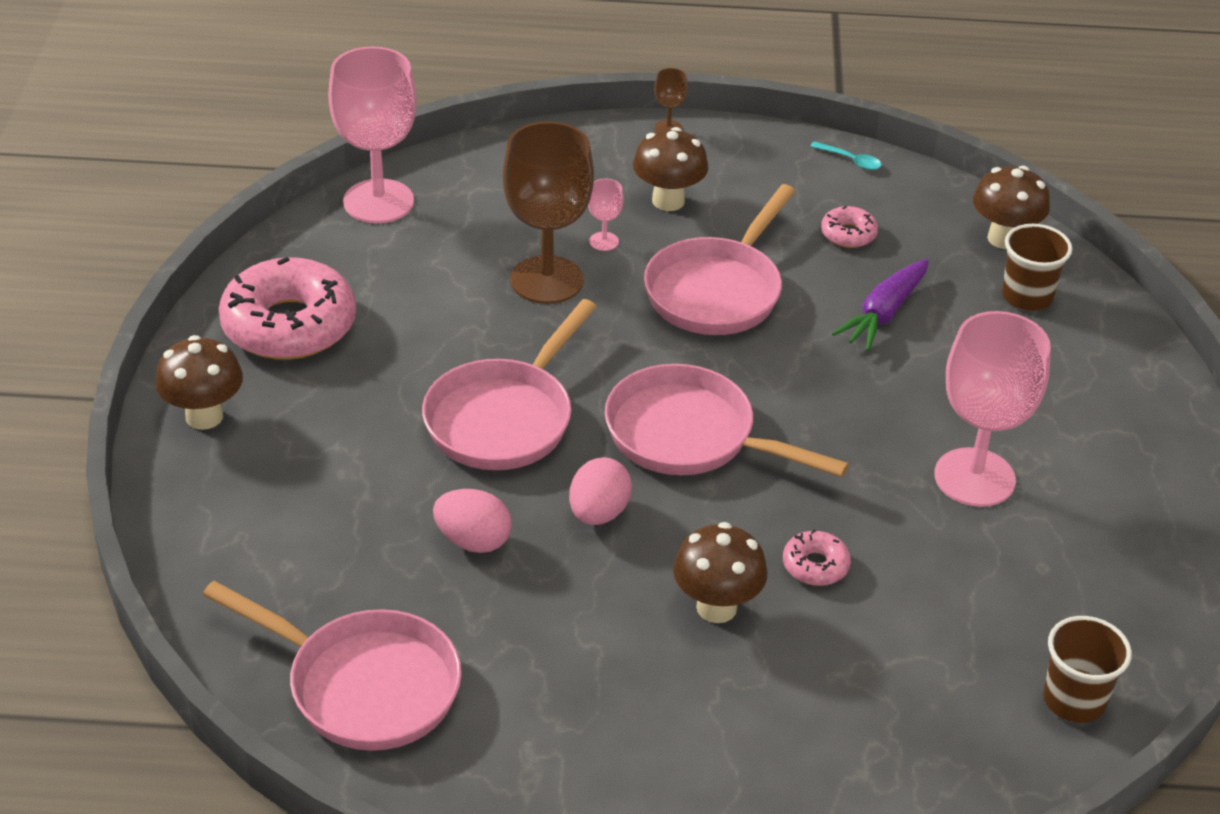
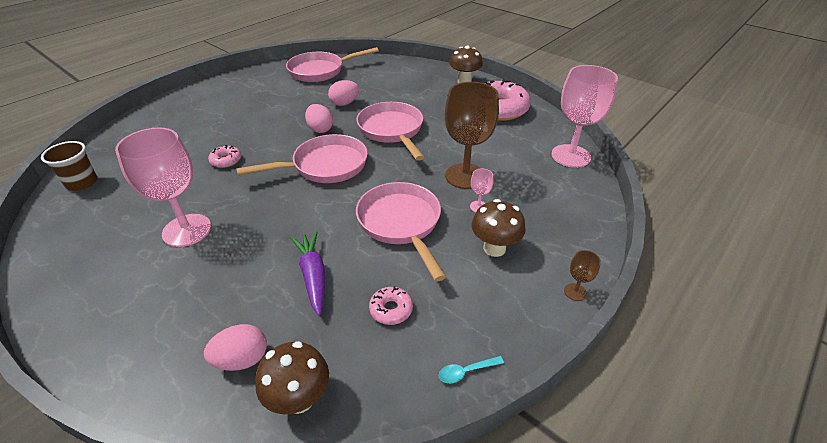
camera: 130 degrees right, 0 degrees up
brown mushroom [673,522,768,623] -> none
brown cup [1002,224,1073,311] -> pink egg [204,324,267,371]

